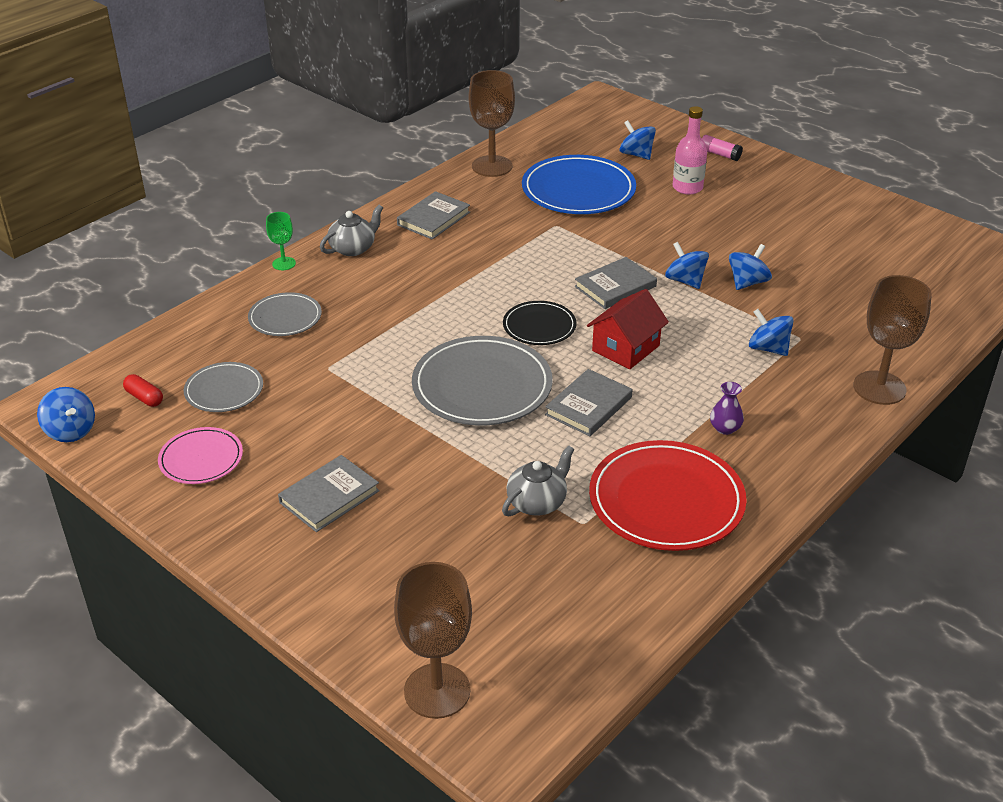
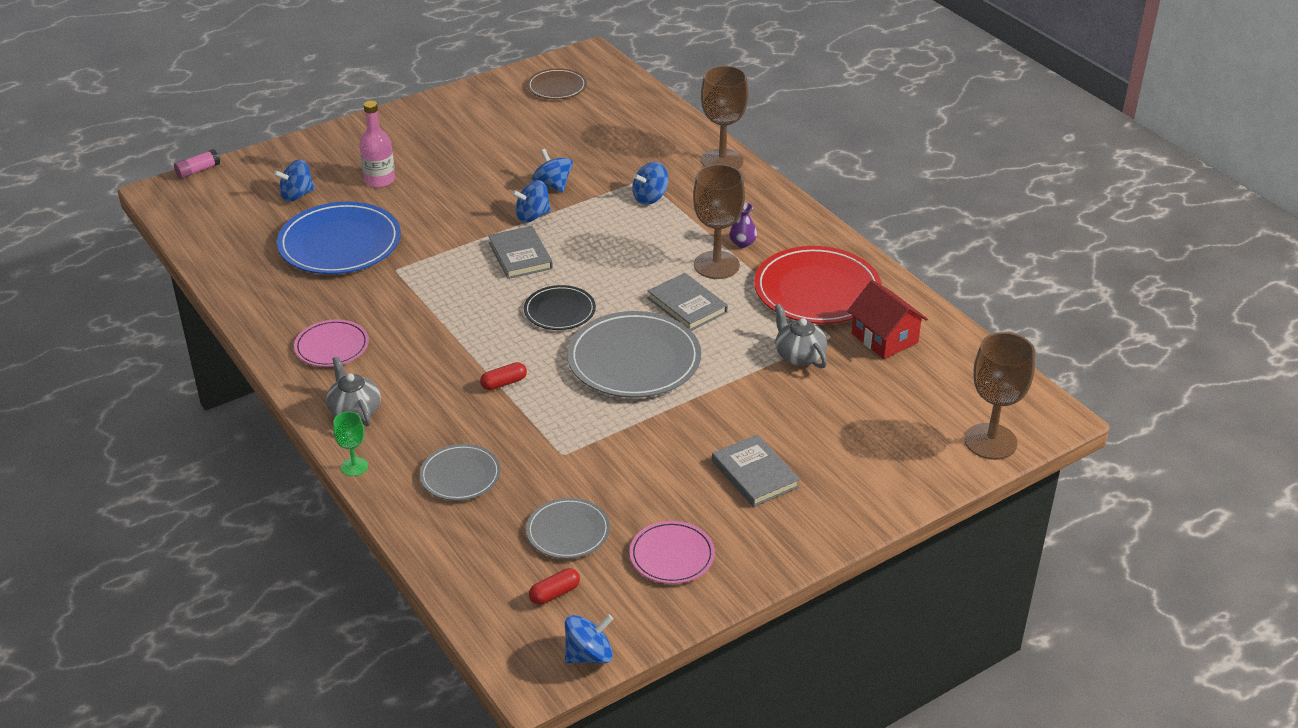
camera: 75 degrees left, 0 degrees up
grey book [397,191,470,239] -> pink plate [294,319,369,367]
brown goblet [469,70,515,177] -> brown goblet moved to [693,164,745,279]
red house [587,289,669,369] -> red house moved to [847,280,928,359]
pink glue stick [702,135,743,161] -> pink glue stick moved to [174,149,220,179]
none -> red capsule [480,362,527,390]
none -> brown plate [527,68,587,99]

